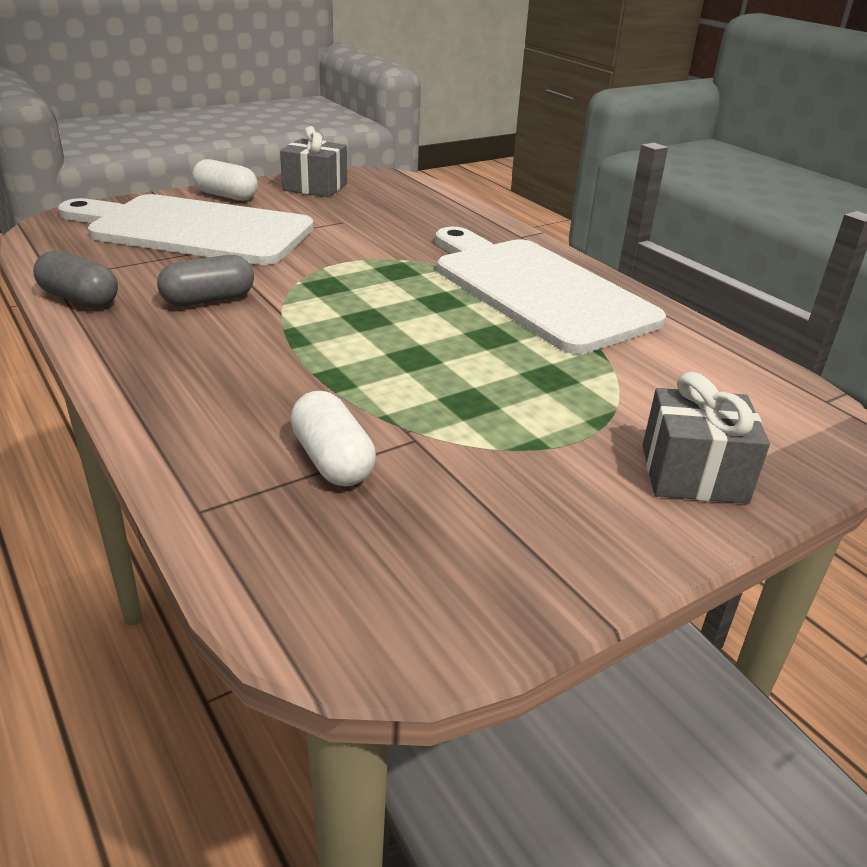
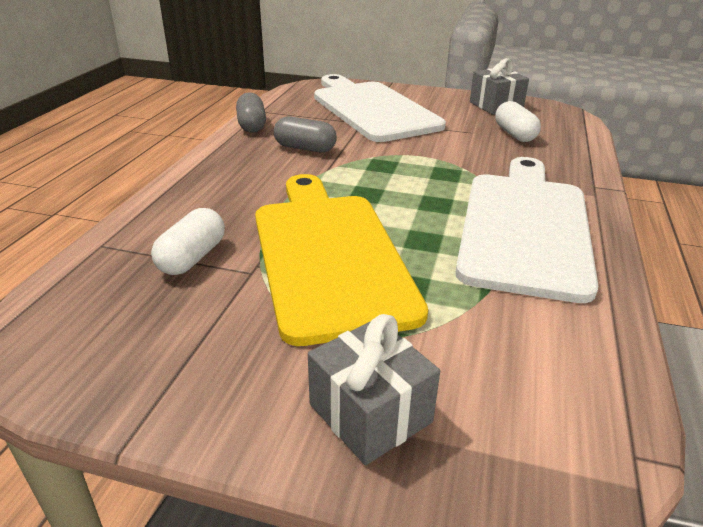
camera: 50 degrees right, 0 degrees up
white capsule [192,159,258,201] -> white capsule moved to [495,101,541,142]
none -> yellow cutting board [255,174,428,346]

